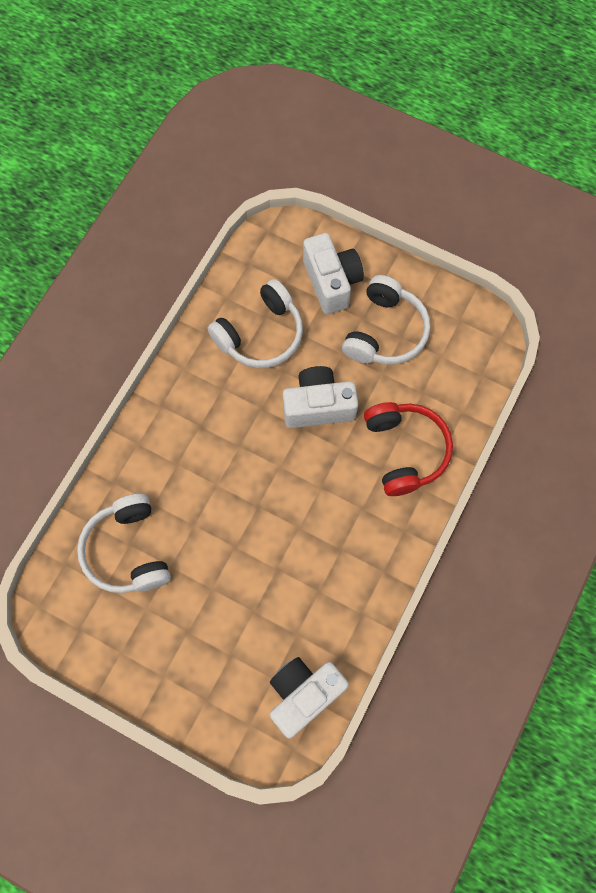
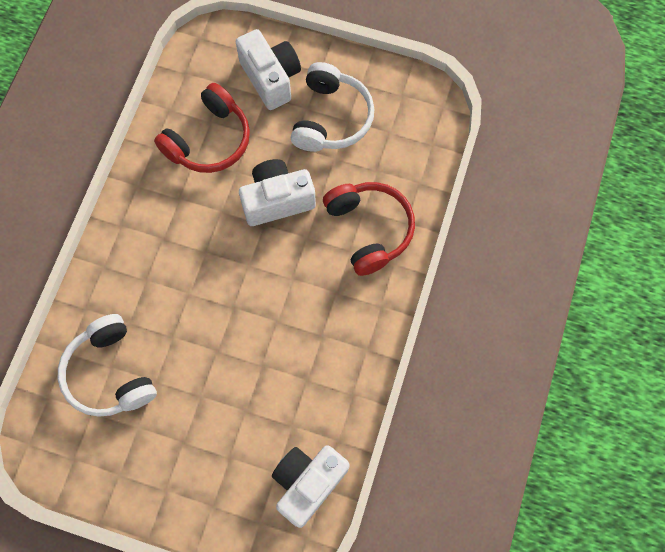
camera: 10 degrees left, 0 degrees up
white headphones [208,279,303,368] -> red headphones [154,83,250,173]

